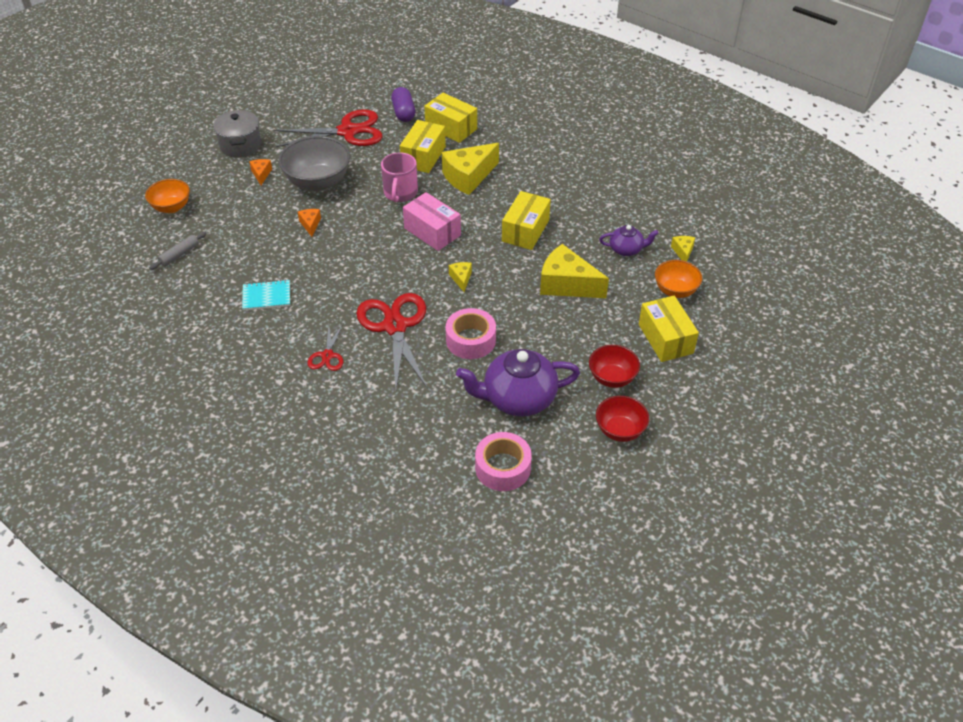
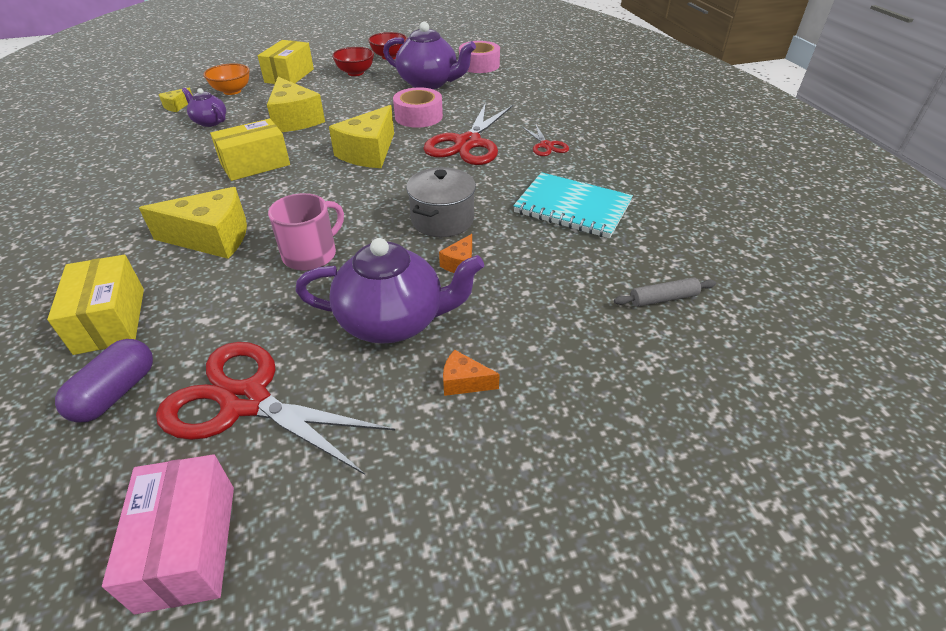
camera: 145 degrees left, 5 degrees down
orange bowl [145,179,190,213] -> none
grey pot [213,110,262,158] -> grey pot moved to [406,167,476,237]
turquoise notebook [242,279,290,311] -> turquoise notebook [513,172,633,238], size x1.68
orange cheese [249,159,272,185] -> orange cheese turned 75 degrees clockwise [443,350,500,396]
grey bowl [279,136,350,192] -> purple teapot [295,238,484,344]
red scissors [307,324,343,371] -> red scissors turned 120 degrees clockwise [522,123,569,156]
yellow box [400,120,446,173] -> none
pink box [403,192,461,251] -> pink box moved to [102,454,234,615]
yellow cheese [449,262,472,292] -> yellow cheese [329,105,394,168], size x2.14

